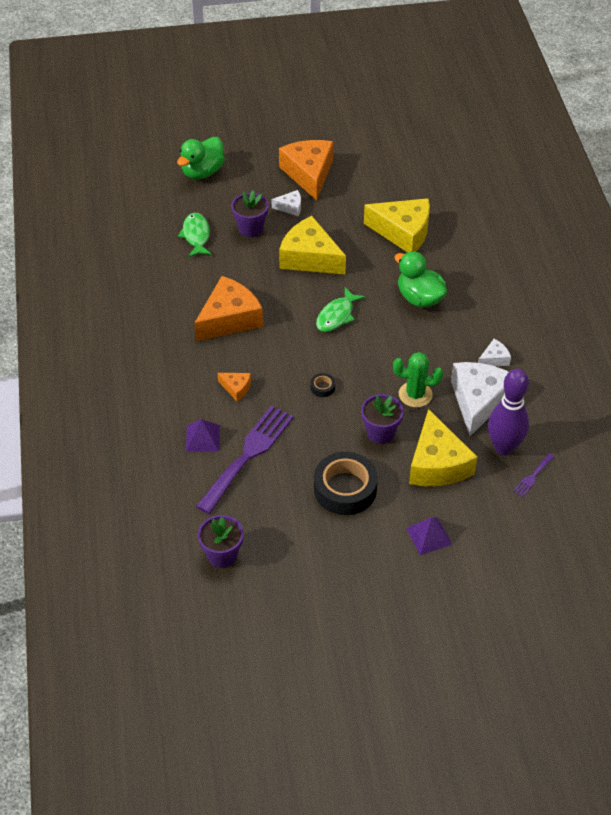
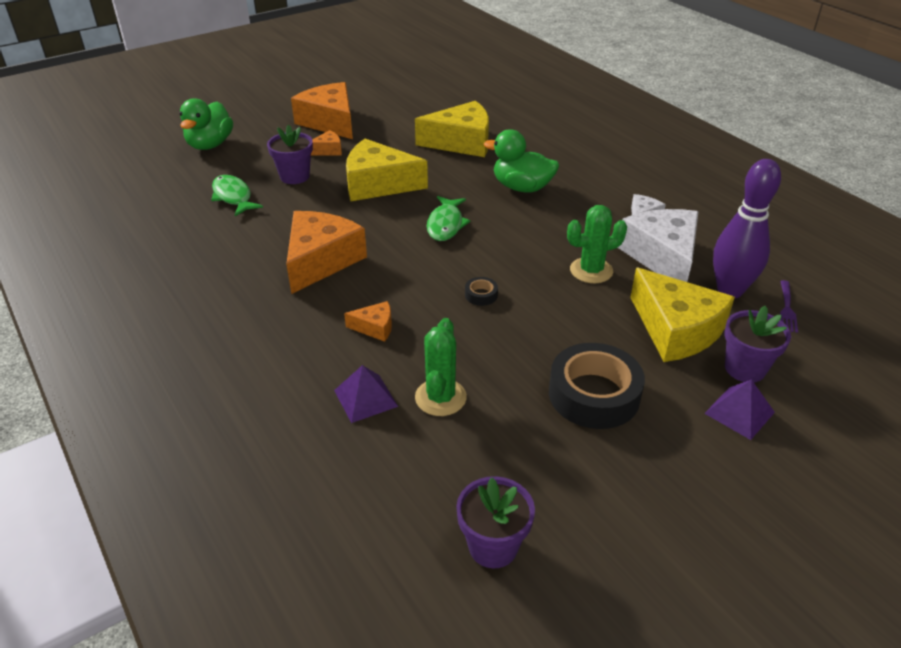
camera: 25 degrees left, 10 degrees down
purple fork [196,405,294,514] -> green cactus [415,318,467,416]
white cheese [271,190,301,216] -> orange cheese [311,130,342,155]
purple flower pot [361,394,404,444] -> purple flower pot moved to [725,306,791,382]

